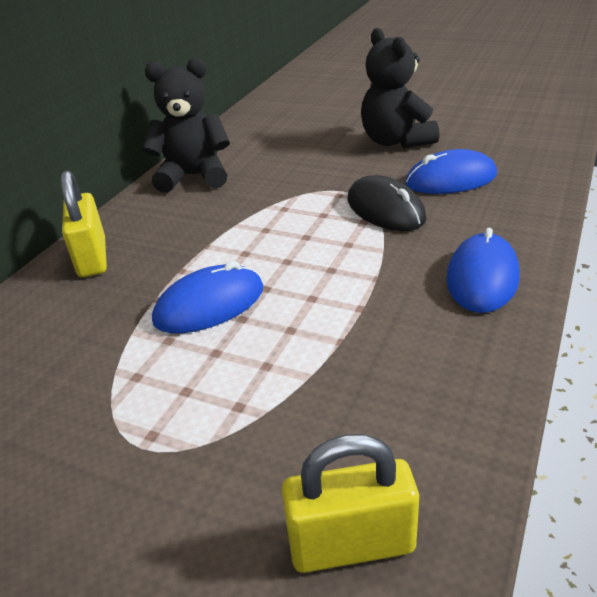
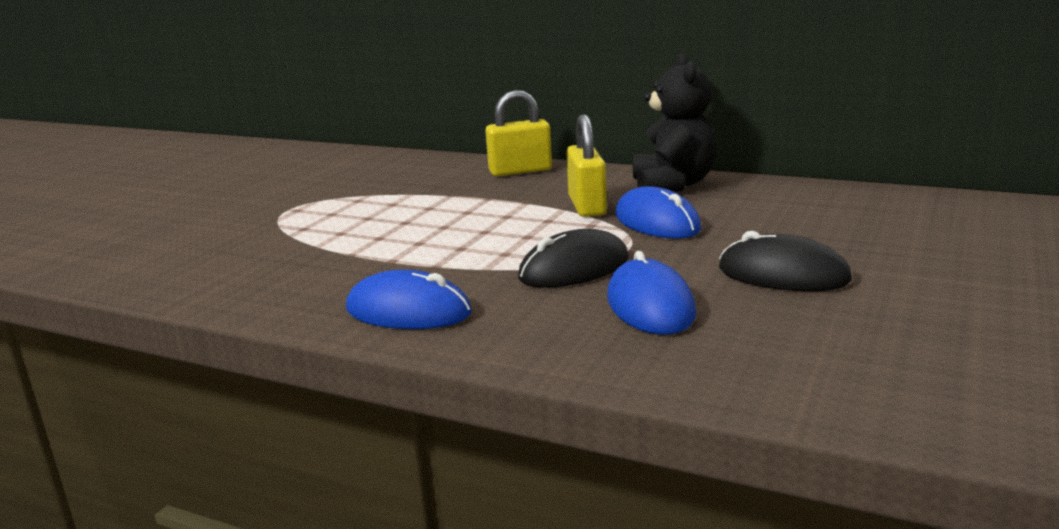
camera: 90 degrees right, 15 degrees down
blue mouse [152,261,264,333] -> blue mouse moved to [615,186,702,238]
yellow padlock [281,434,419,573] -> yellow padlock moved to [566,115,607,217]
black teddy bear [361,28,440,149] -> black mouse [719,231,852,291]

